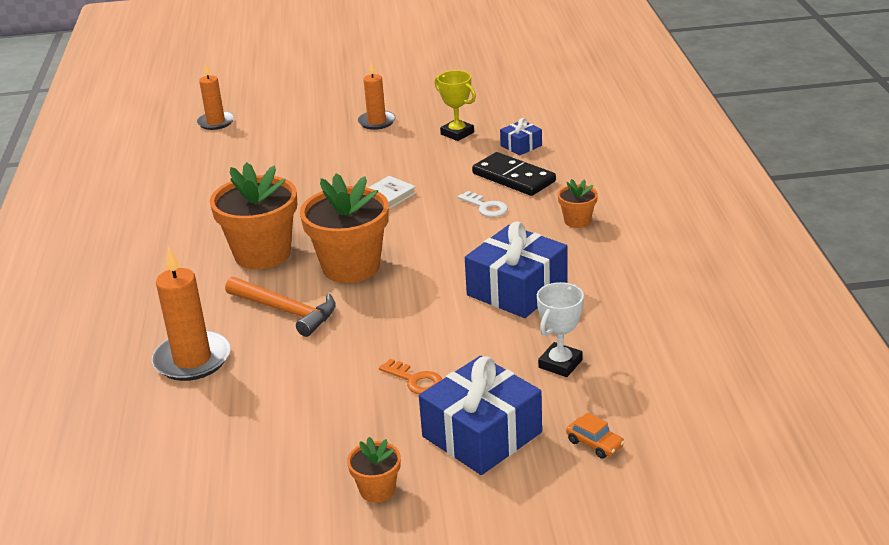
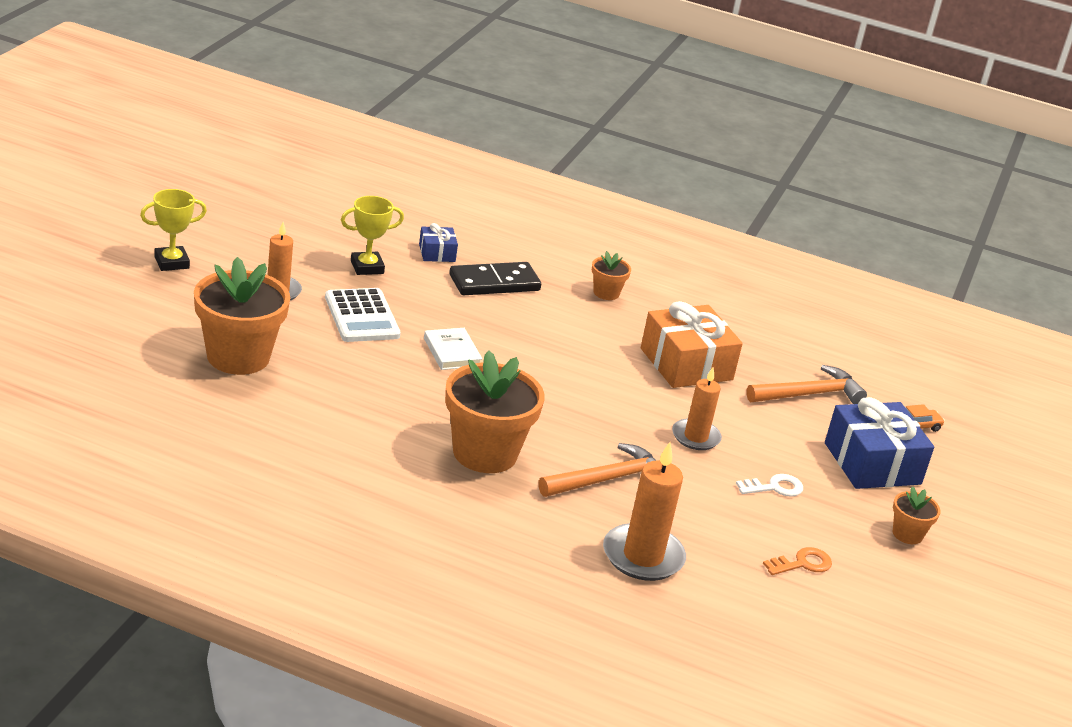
camera: 70 degrees left, 0 degrees up
orange candle [197,63,234,130] -> orange candle moved to [672,367,722,450]
orange flower pot [300,173,389,283] -> orange flower pot moved to [194,257,290,375]
orange key [379,359,442,394] -> orange key moved to [763,547,832,575]
white key [458,191,508,217] -> white key moved to [736,474,803,497]
blue gift [465,221,568,318] -> orange gift [641,301,743,388]
white trophy [537,282,584,377] -> orange hammer [746,365,867,404]
none -> yellow trophy [140,189,207,271]
none -> white calculator [325,288,401,342]

